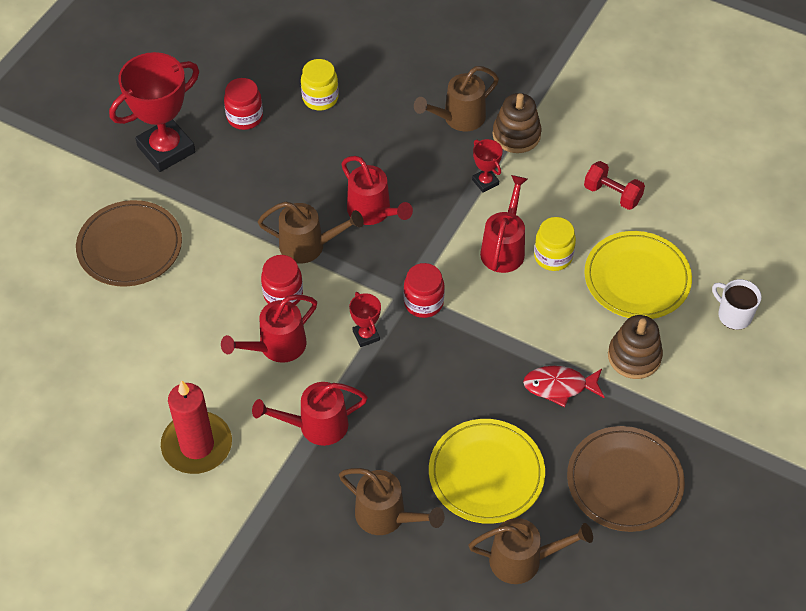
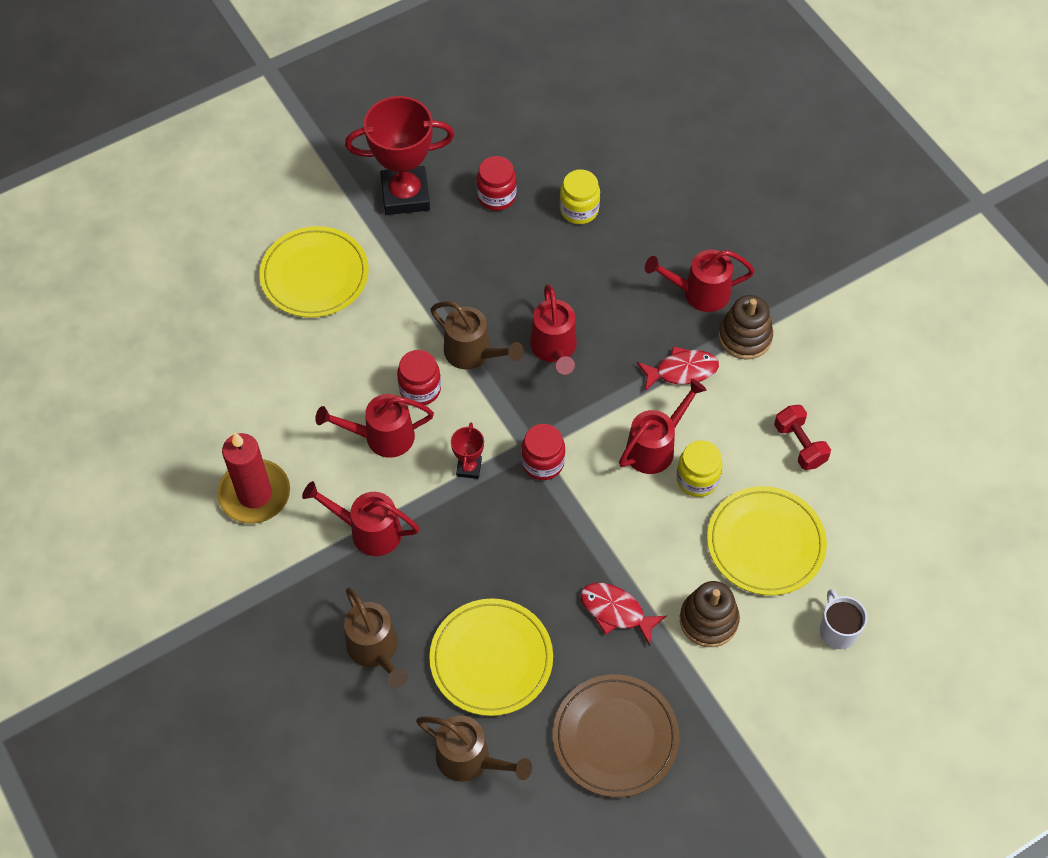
camera: 30 degrees right, 5 degrees up
brown plate [76,200,182,286] -> yellow plate [260,226,369,318]
brown watering can [414,66,499,131] -> red watering can [645,250,755,312]
red trophy [472,139,503,192] -> red fish [637,346,719,391]

